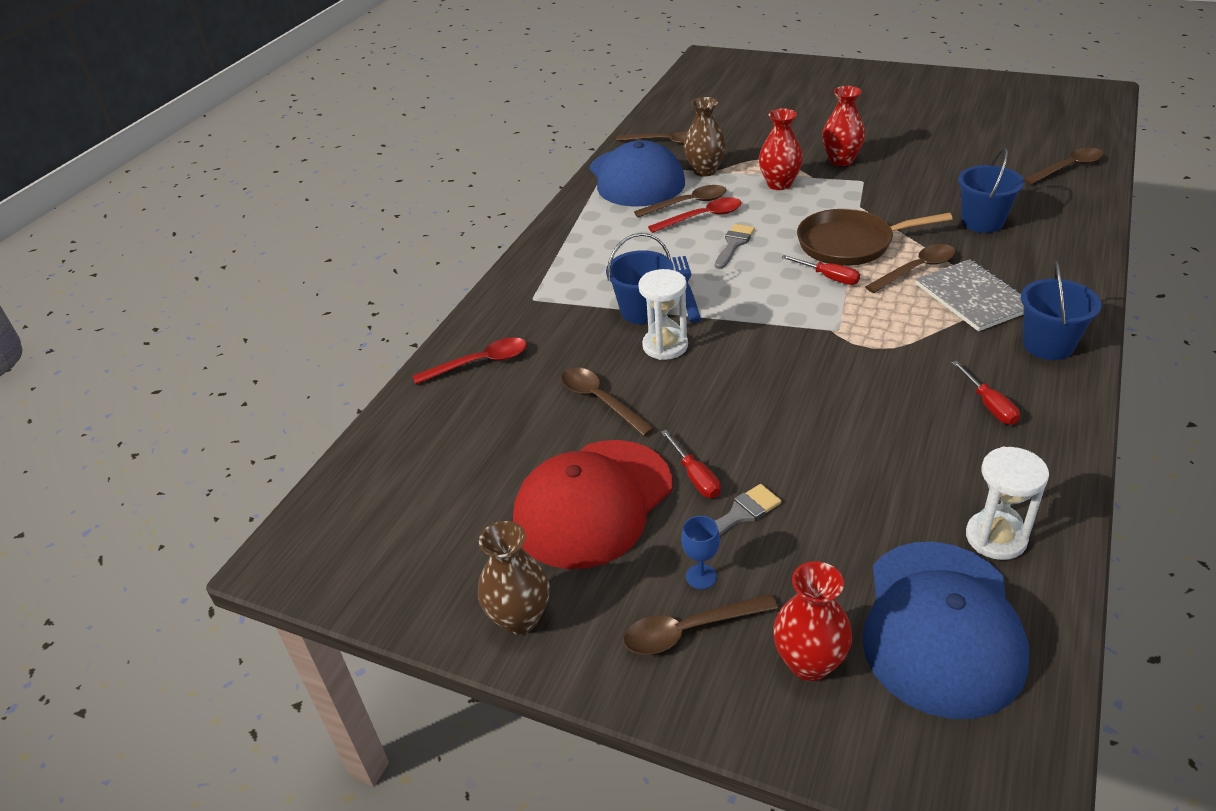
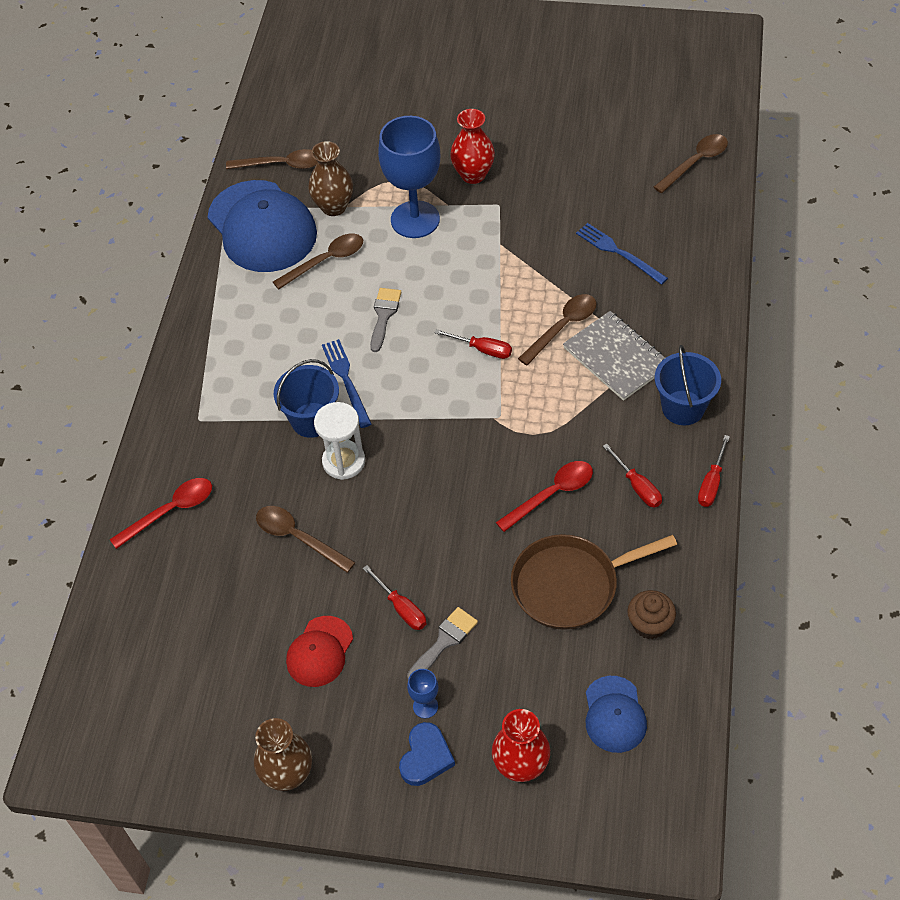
camera: 15 degrees left, 15 degrees up
red cap [513,440,672,569] -> red cap [286,616,353,687], size x0.51
brown spoon [623,594,778,655] -> blue heart [399,722,455,786]
red spoon [648,197,742,233] -> red spoon moved to [496,461,593,532]
red vase [759,108,803,190] -> blue goblet [378,116,440,238]
brown pan [797,209,952,266] -> brown pan moved to [511,534,677,630]
blue cap [862,542,1029,719] -> blue cap [586,676,647,753], size x0.51
blue bucket [958,148,1025,233] -> blue fork [576,223,668,285]
white hourglass [966,447,1049,560] -> brown cupcake [627,590,676,639]
none -> red screwdriver [698,435,730,507]

